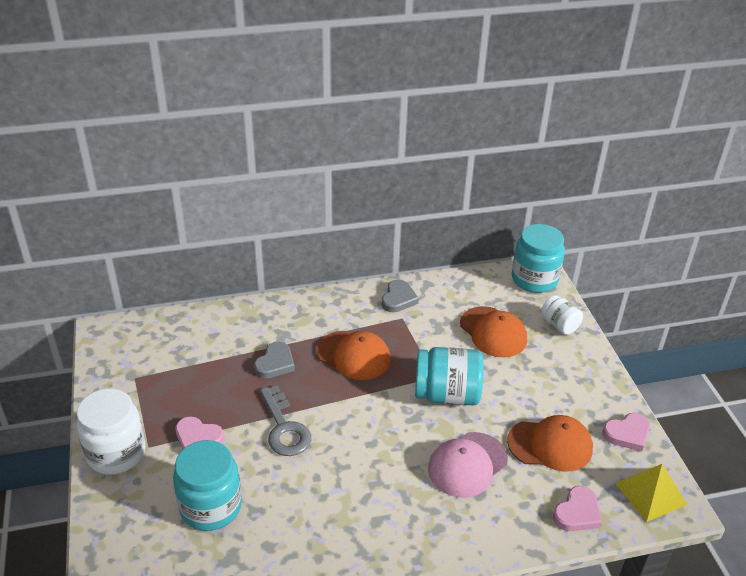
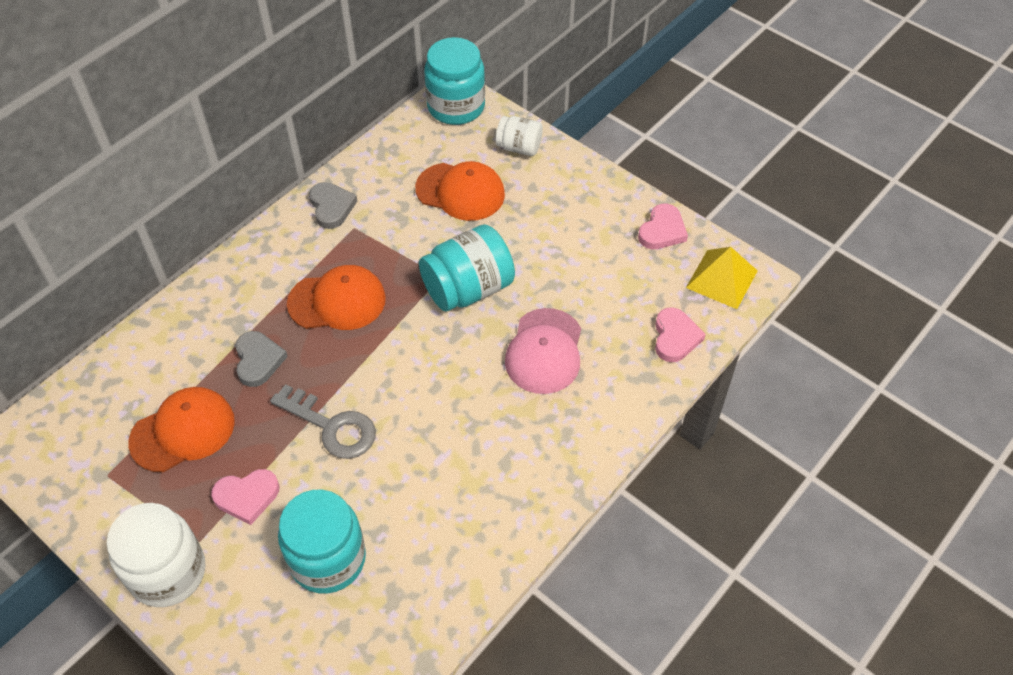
camera: 35 degrees left, 15 degrees up
orange cap [507,415,593,472] -> orange cap moved to [128,387,235,472]

